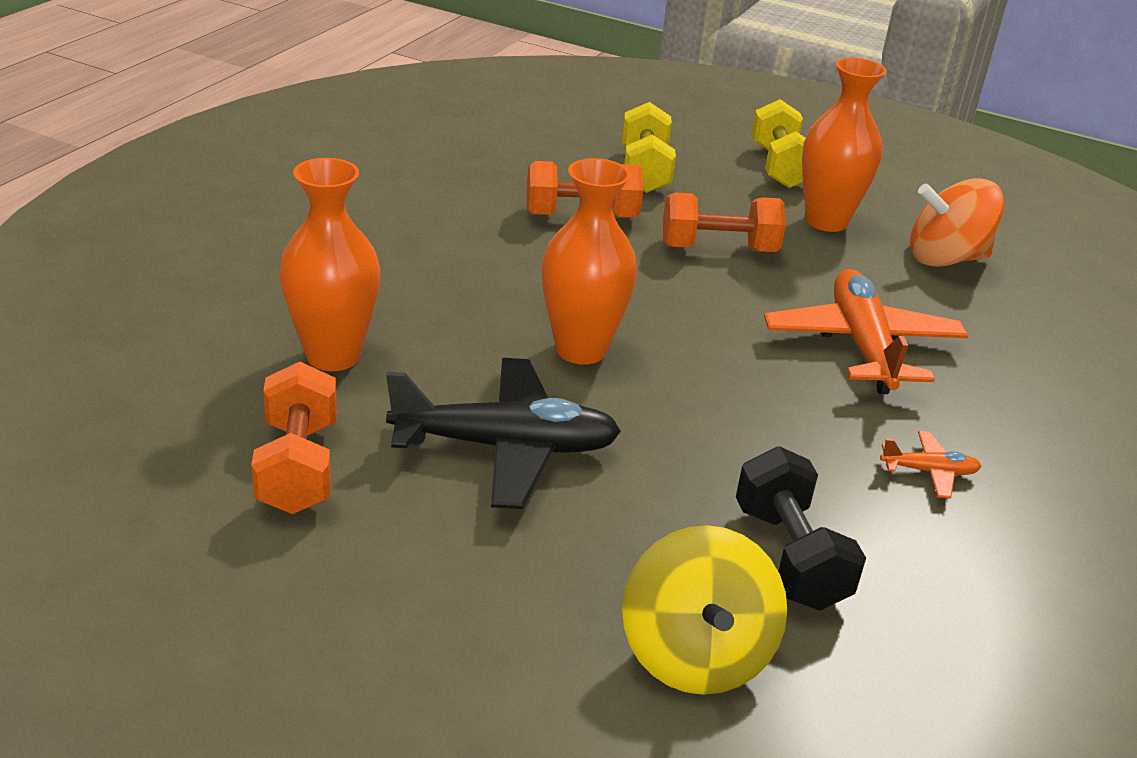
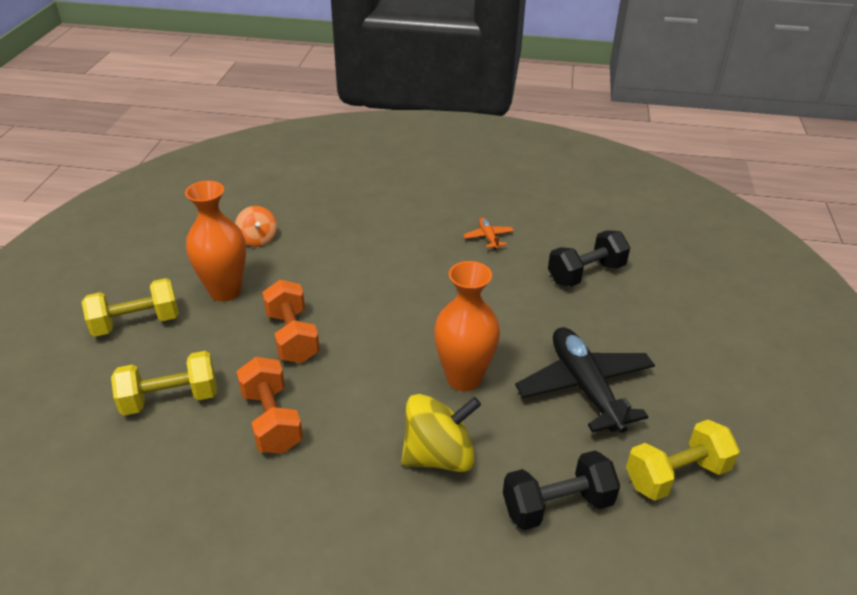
camera: 105 degrees left, 5 degrees up
orange dumbbell [251,362,337,514] -> yellow dumbbell [626,420,740,501]
orange vase [279,158,380,371] -> black dumbbell [503,450,620,530]
yellow spinning top [622,525,787,695] -> yellow spinning top moved to [402,394,481,472]
orange plane [764,269,968,394] -> none
orange spinning top [910,178,1004,267] -> orange spinning top [235,206,277,247], size x0.60

